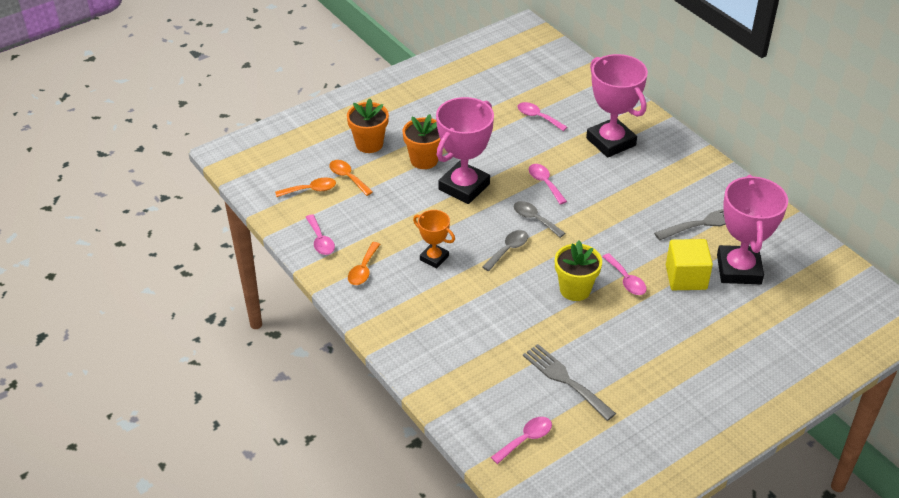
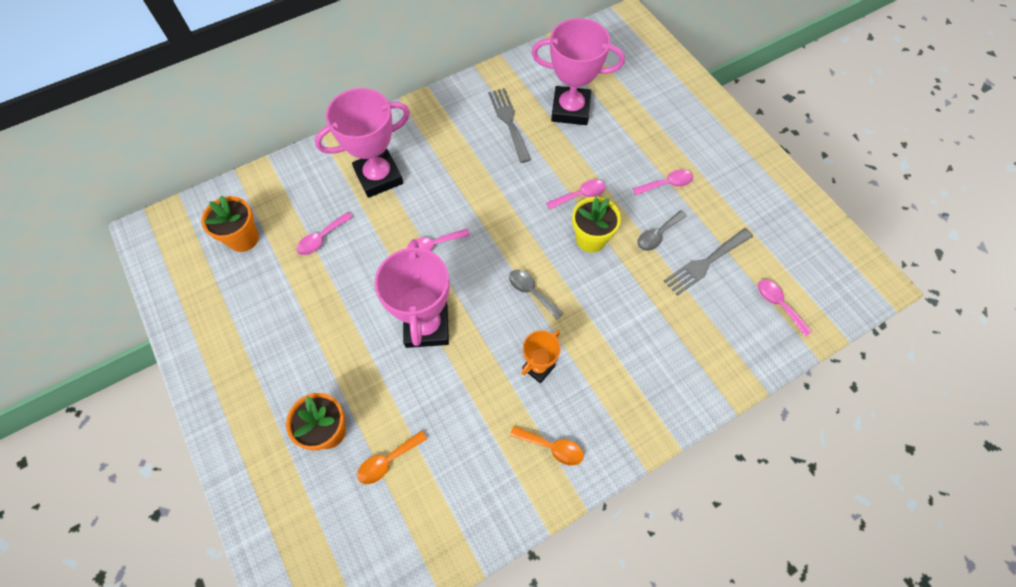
camera: 85 degrees left, 20 degrees up
orange spoon [275,177,336,197] -> none
pink spoon [306,214,335,255] -> pink spoon moved to [633,170,693,195]
orange flower pot [403,114,440,169] -> orange flower pot moved to [201,195,259,252]
pink trophy [436,97,494,204] -> pink trophy turned 45 degrees clockwise [374,239,450,348]
grey spoon [514,201,565,238] -> grey spoon moved to [637,211,687,251]
yellow cube [666,239,713,290] -> none

